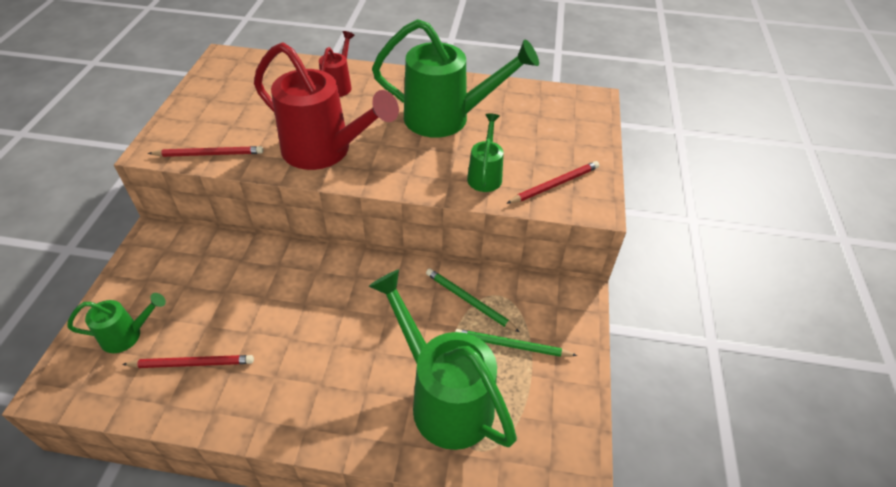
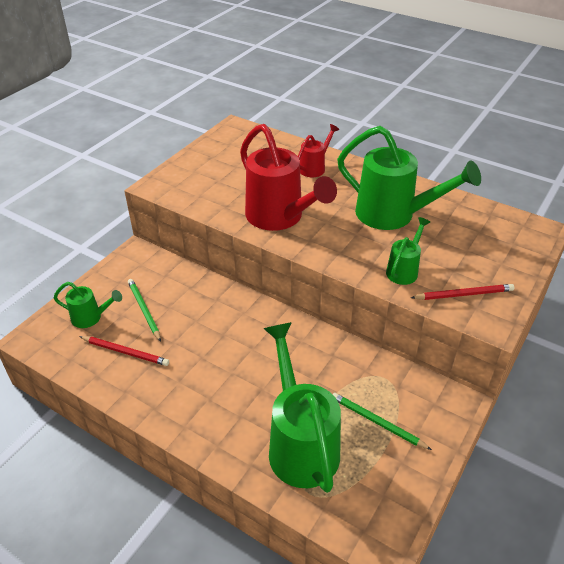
camera: 25 degrees right, 5 degrees down
red pencil [148,146,263,157] -> none
green pencil [426,269,520,332] -> green pencil moved to [128,279,161,342]

